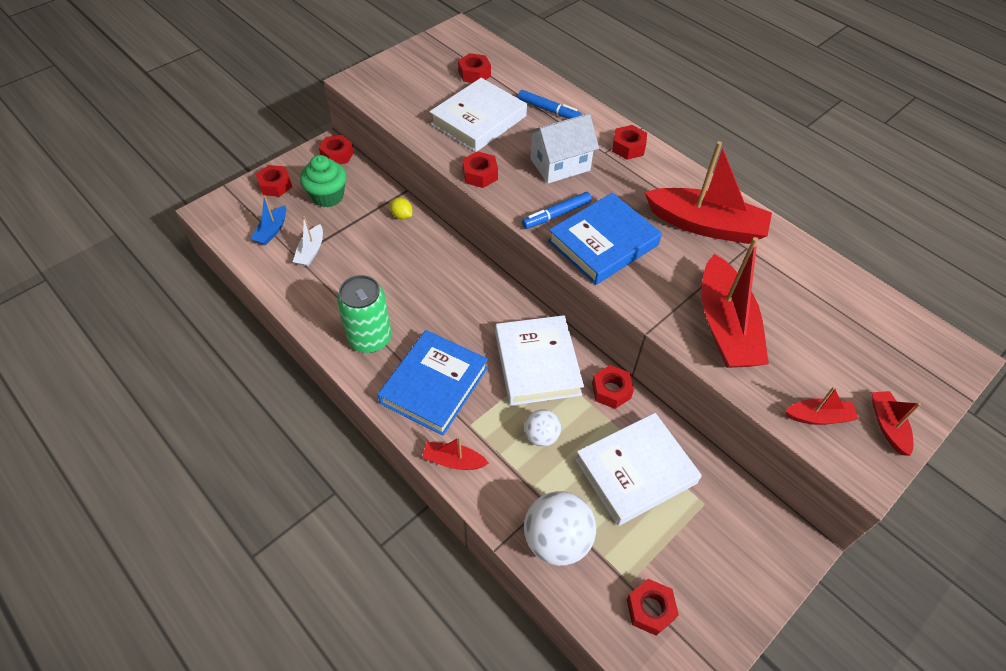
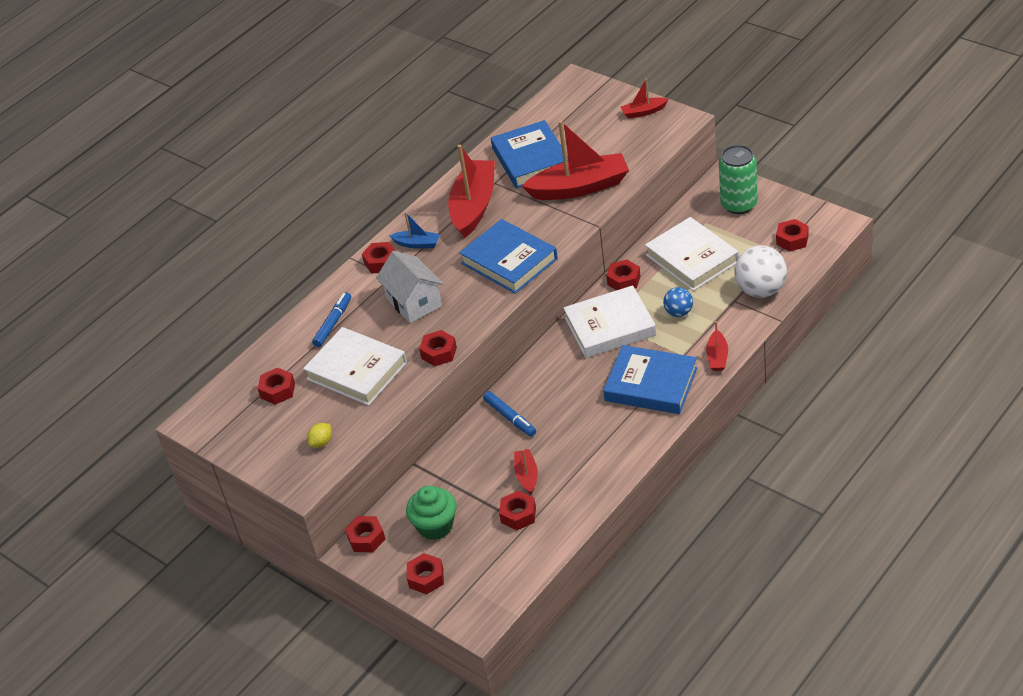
camera: 90 degrees left, 10 degrees down
blue boat [250,195,286,245] -> blue boat moved to [389,212,440,249]
white boat [293,216,323,267] -> red nut [499,491,536,530]
green can [337,275,392,353] -> green can moved to [719,145,758,214]
yellow lemon [390,198,413,220] -> yellow lemon moved to [307,423,332,447]
blue marker [522,192,592,229] -> blue marker moved to [483,391,536,437]
white ball [524,409,561,447] -> blue ball [663,287,693,317]
red boat [785,386,858,425] -> red boat moved to [514,449,538,494]
none -> blue book [491,120,568,188]

